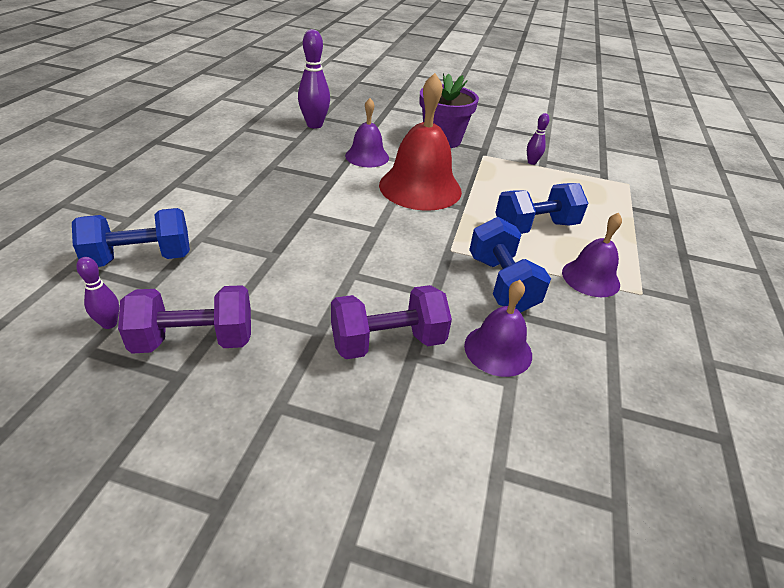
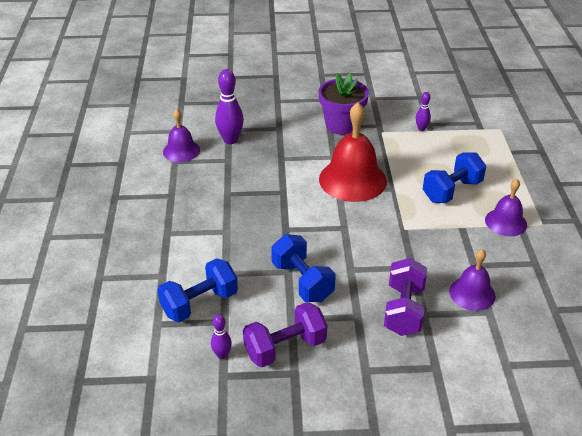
camera: 15 degrees left, 0 degrees up
purple dumbbell [331,285,452,359] -> purple dumbbell turned 45 degrees counterclockwise [384,258,427,336]
purple bell [345,98,389,167] -> purple bell moved to [163,109,200,162]
blue dumbbell [469,217,551,313] -> blue dumbbell moved to [271,234,336,302]

